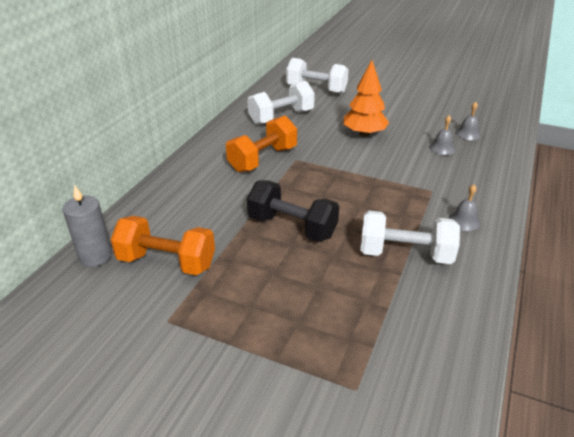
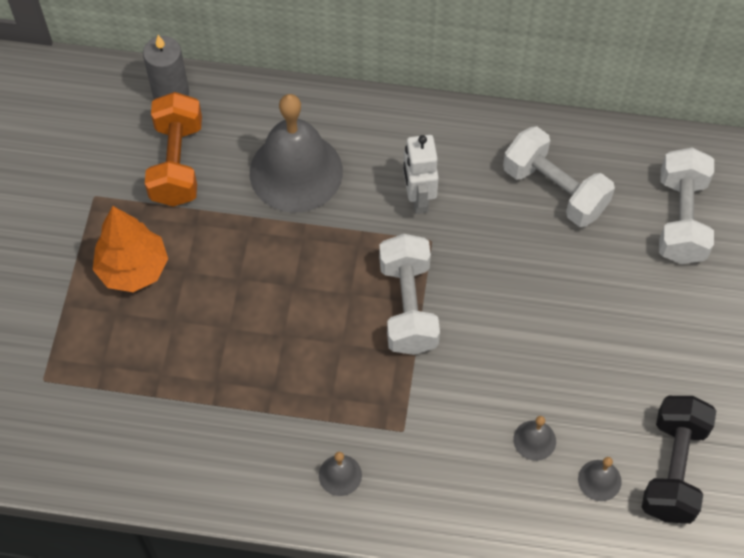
camera: 75 degrees right, 25 degrees up
orange dumbbell [226,116,297,173] -> white robot [403,135,439,214]
black dumbbell [247,180,339,242] -> black dumbbell moved to [641,396,716,524]
orange tree [344,60,389,137] -> orange tree moved to [93,206,168,292]
white dumbbell [360,211,460,264] -> white dumbbell moved to [379,234,440,355]
none -> grey bell [250,94,343,213]

